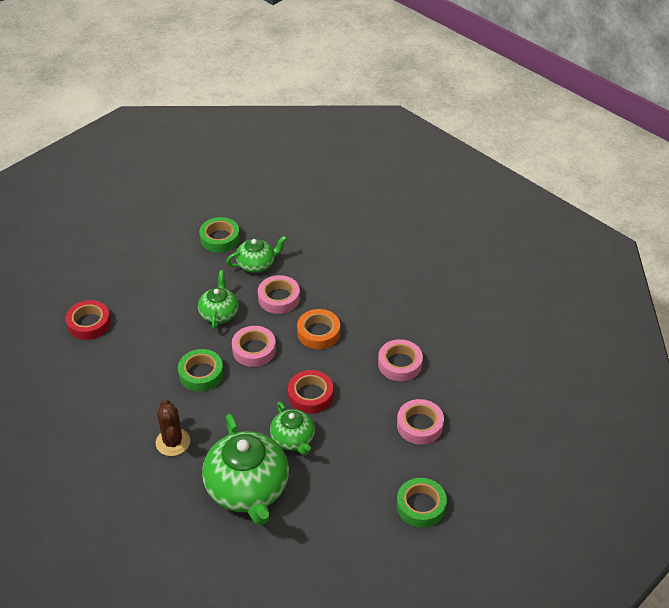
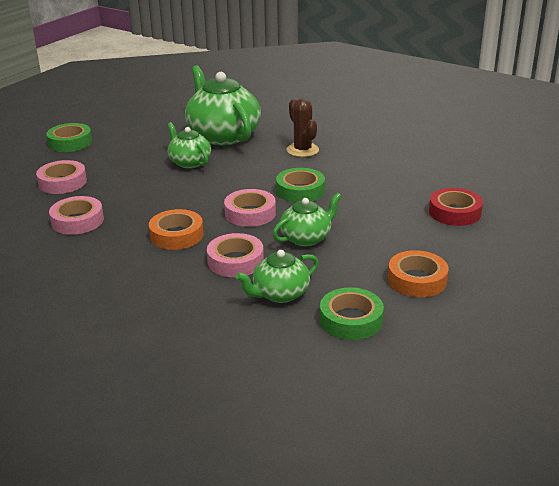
camera: 170 degrees right, 15 degrees down
green teapot [198,270,239,330] -> green teapot turned 120 degrees counterclockwise [273,193,341,246]
red tape [288,370,333,414] -> none
none -> orange tape [388,250,449,297]

